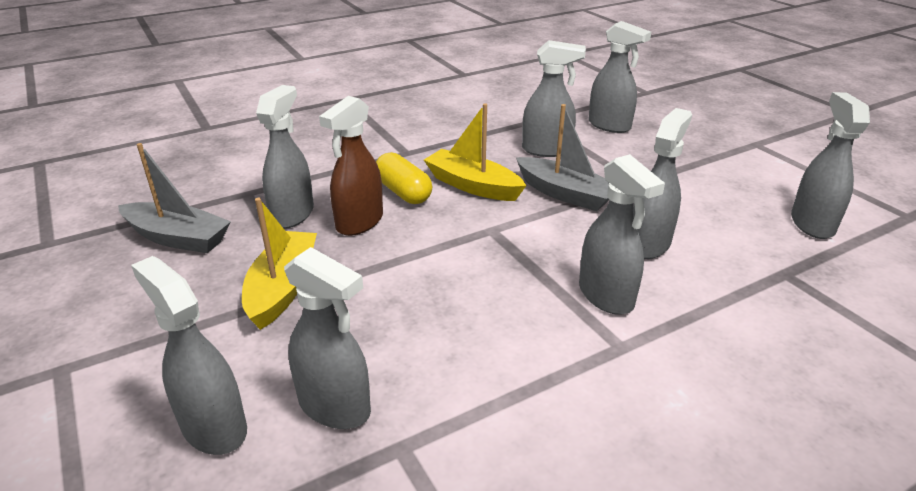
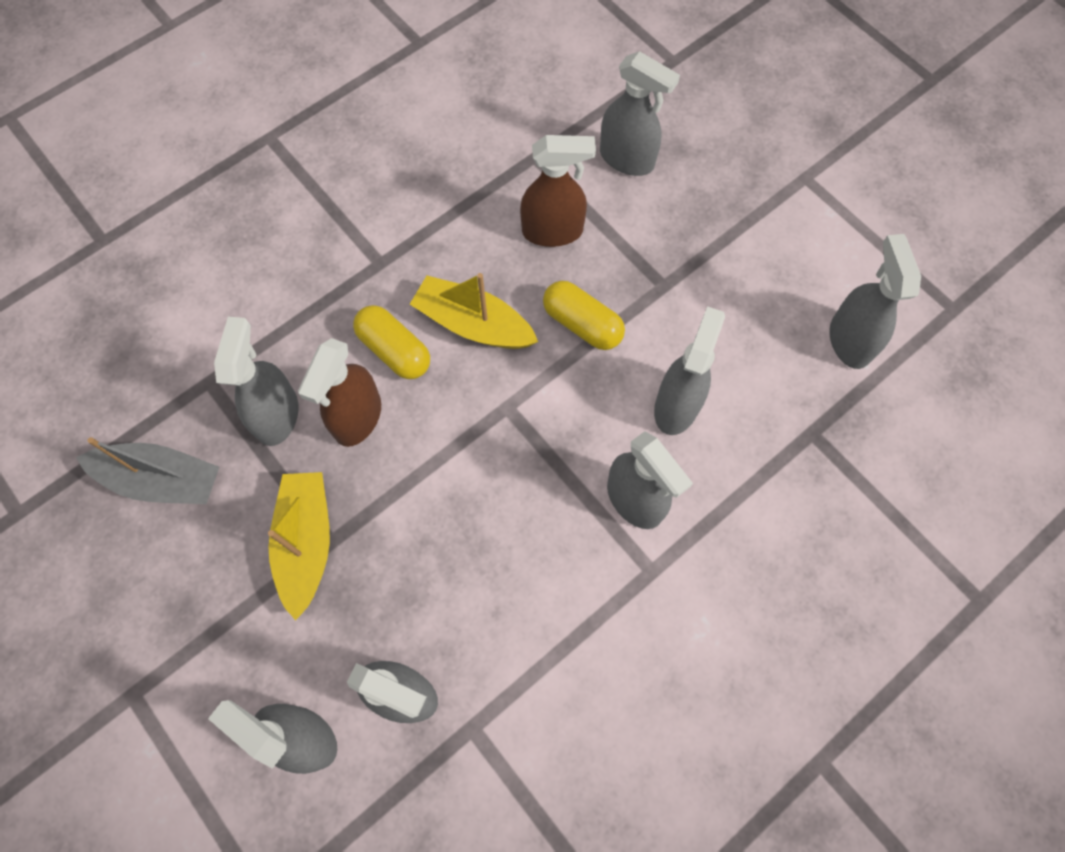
camera: 10 degrees left, 35 degrees up
grey boat [516,104,610,211] -> yellow capsule [543,281,625,350]
grey spray bottle [522,40,586,157] -> brown spray bottle [520,135,596,247]

